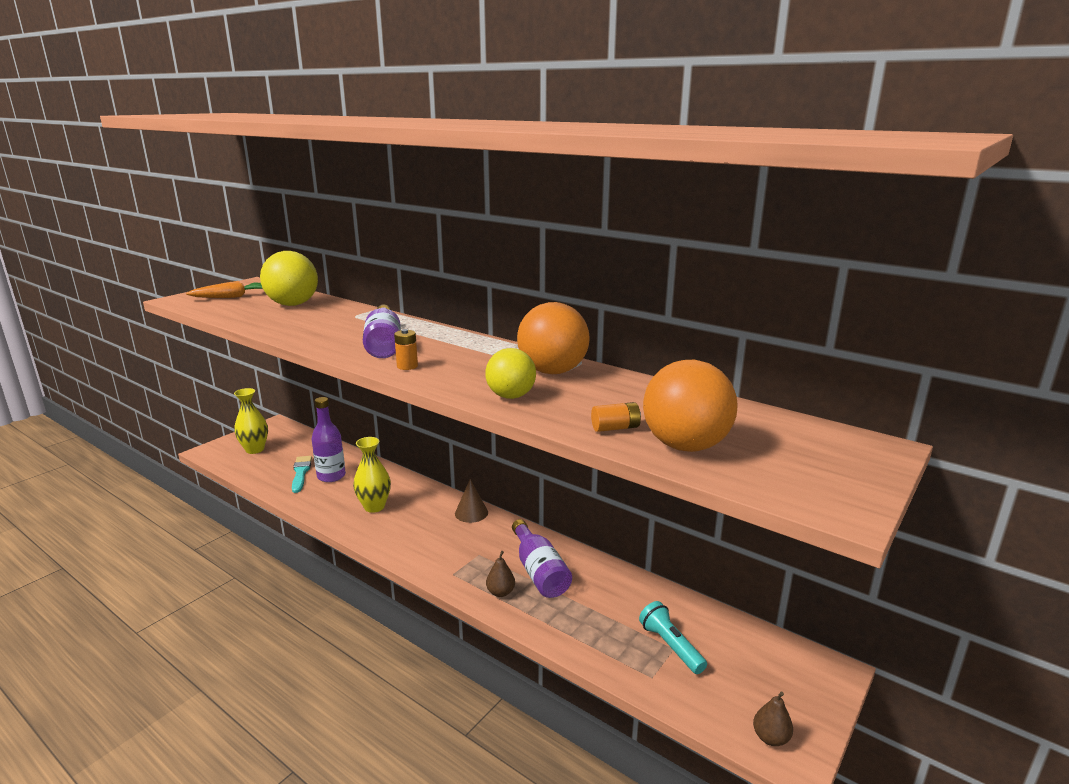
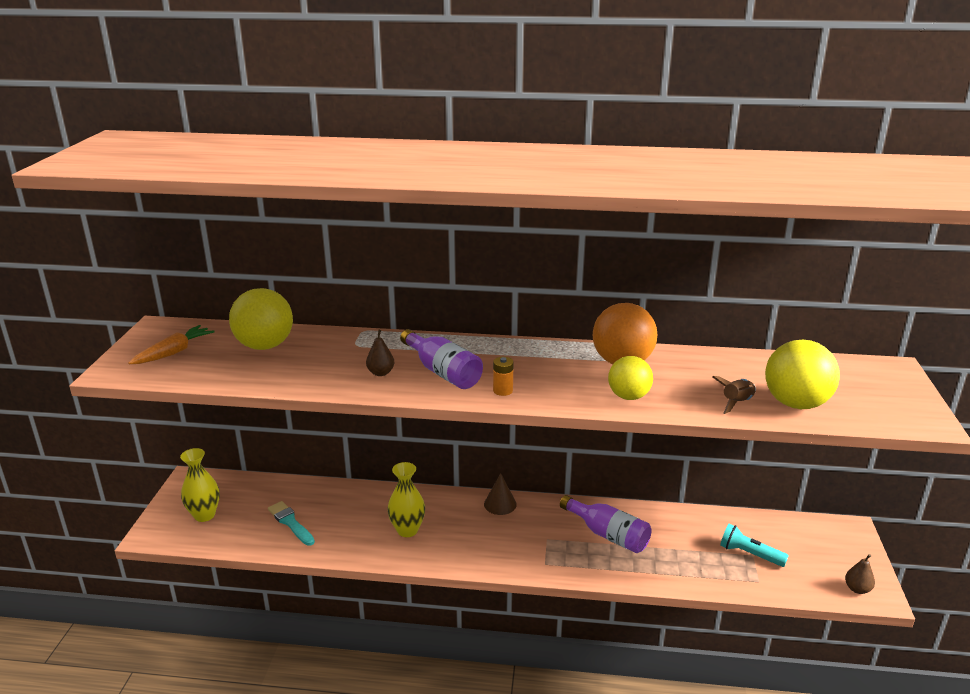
camera: 30 degrees left, 5 degrees up
purple bottle [312,397,346,482] -> none
brown pear [486,551,515,597] -> brown pear moved to [366,330,394,376]
orange battery [591,402,641,432] -> brown rocket [713,376,756,414]
orange ball [643,360,737,452] -> yellow ball [765,340,840,409]

